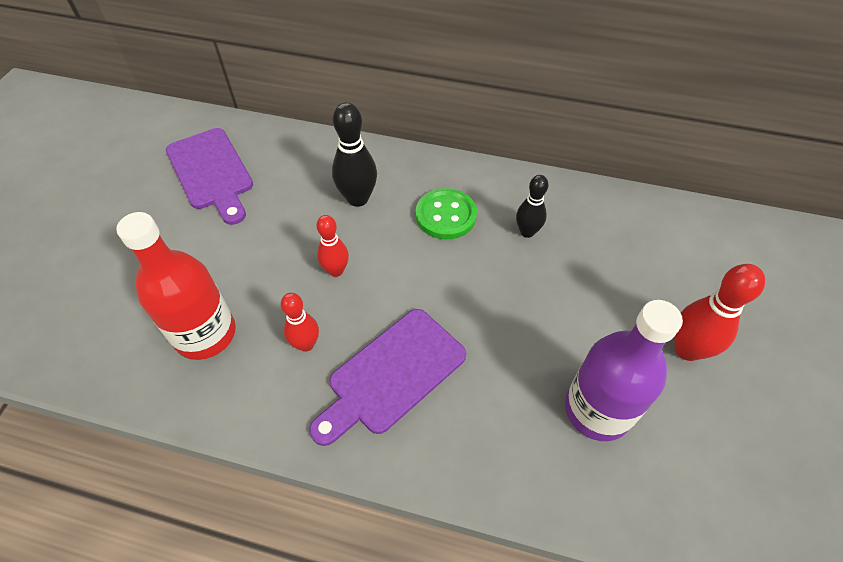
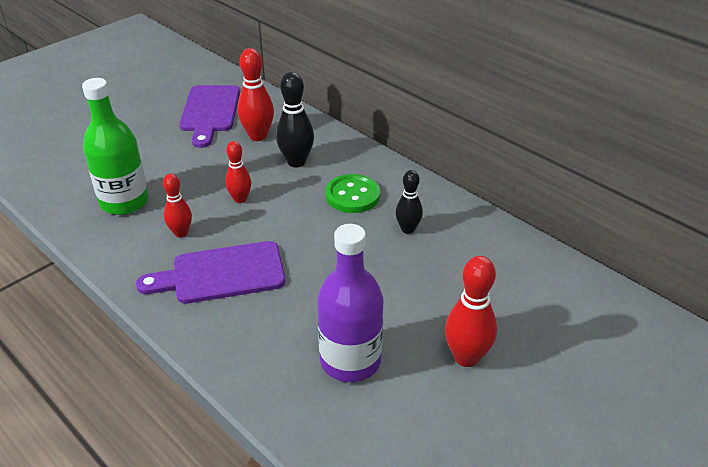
camera: 30 degrees right, 15 degrees down
red bottle [116,212,236,360] -> green bottle [82,78,149,215]
none -> red bowling pin [237,48,274,141]

